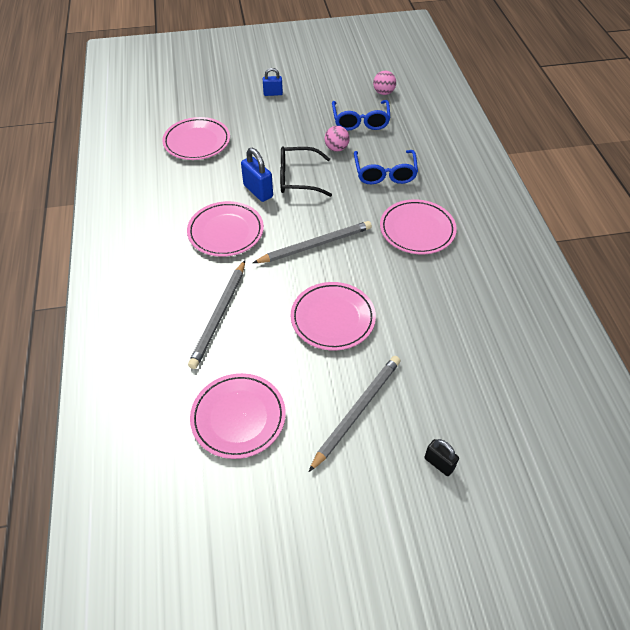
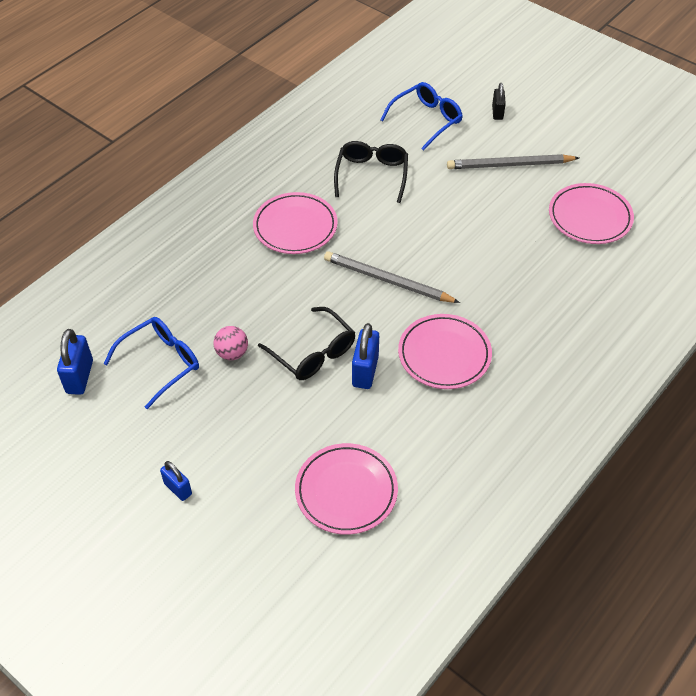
camera: 130 degrees left, 0 degrees up
grey pencil [188,260,245,369] -> none
pink plate [291,282,376,351] -> none
blue glasses [354,150,418,184] -> blue glasses moved to [380,82,463,151]
pink ball [373,71,396,95] -> blue padlock [57,329,93,395]
none -> black glasses [334,141,408,203]

